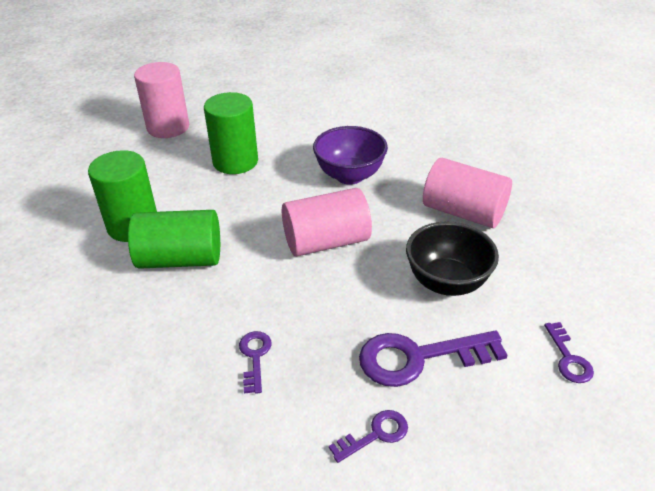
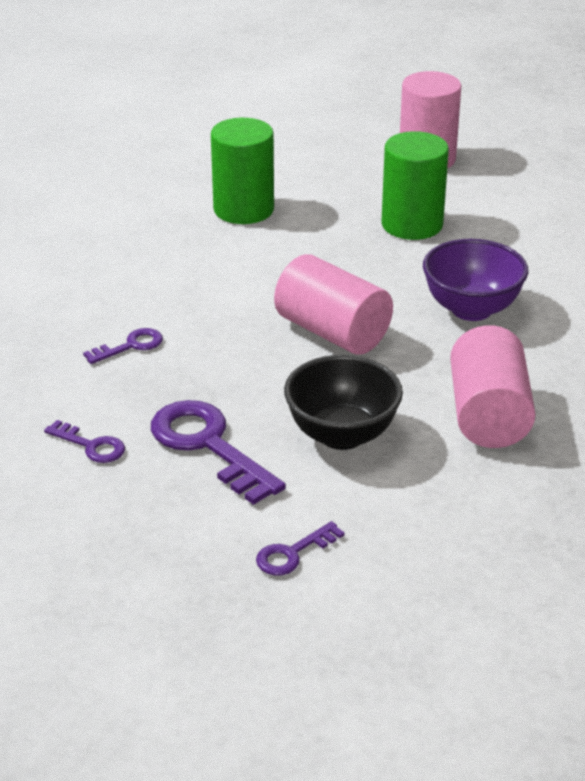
camera: 60 degrees right, 5 degrees down
green cylinder [128,210,220,269] -> none

